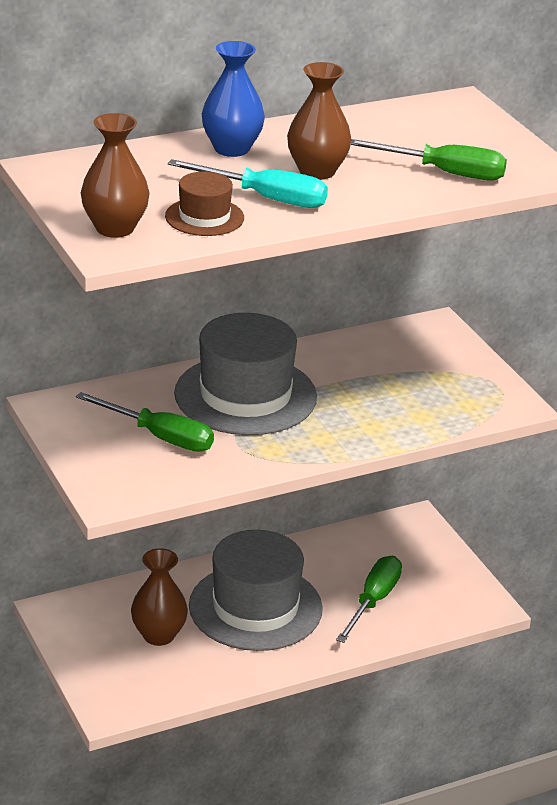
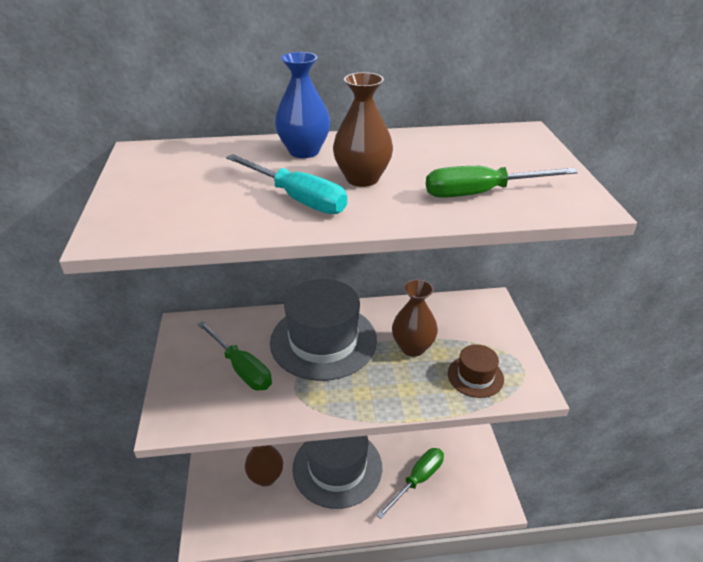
camera: 20 degrees right, 5 degrees up
brown vase [81,113,149,238] -> brown vase moved to [392,279,438,357]
brown hat [165,171,244,236] -> brown hat moved to [448,344,504,398]
green screwdriver [351,139,507,181] -> green screwdriver turned 135 degrees clockwise [426,166,578,198]

